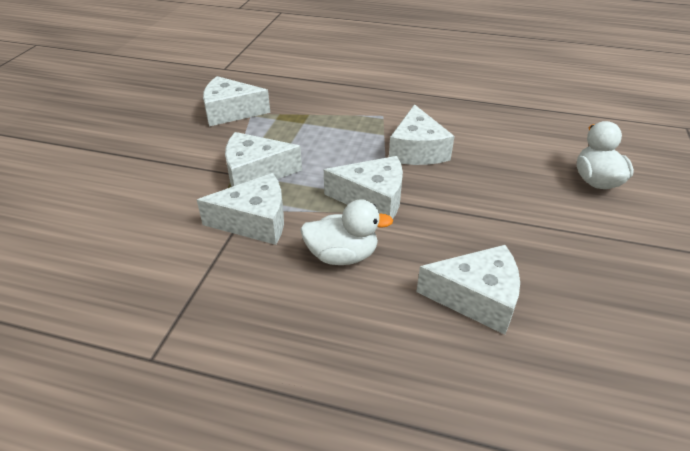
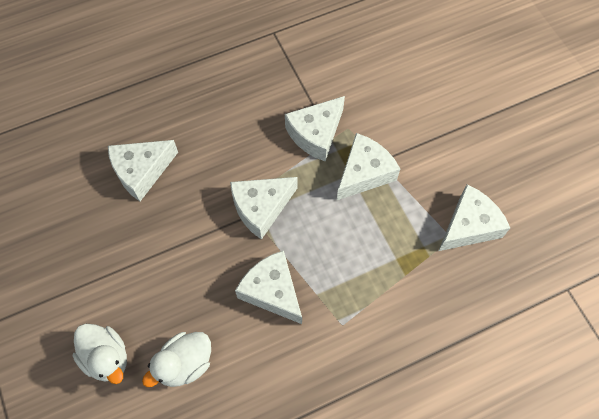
camera: 140 degrees right, 25 degrees up
white duck [300,199,394,265] -> white duck moved to [142,332,211,387]

